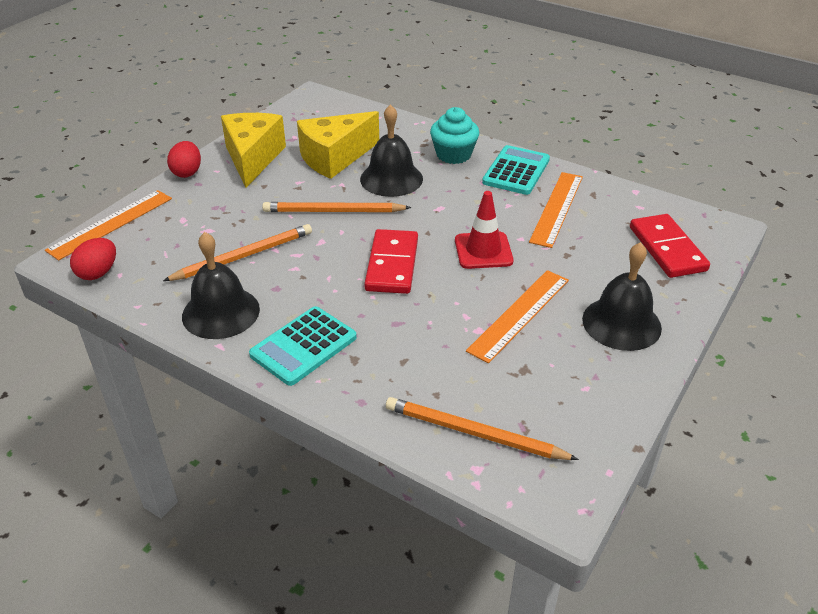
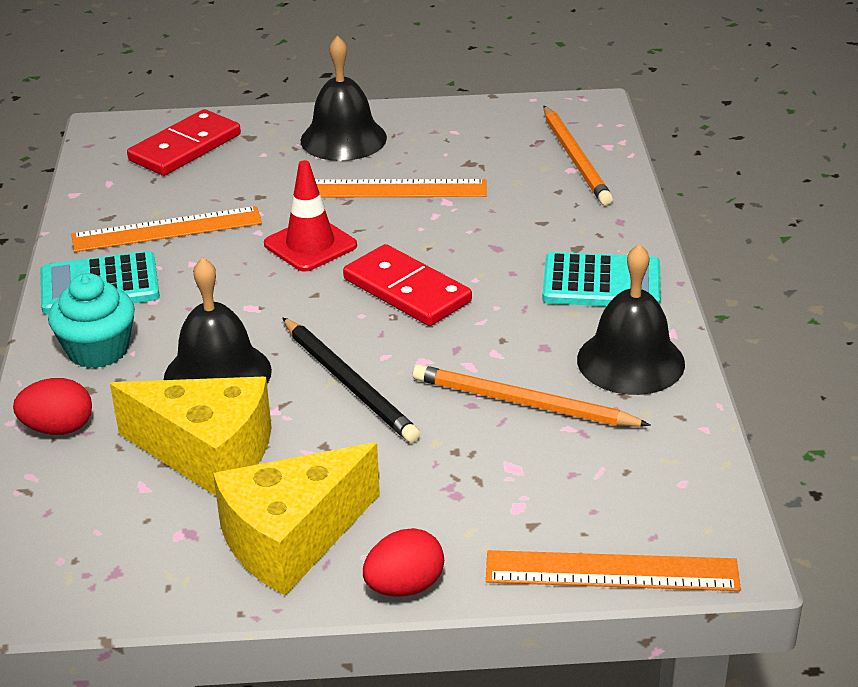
camera: 125 degrees left, 5 degrees down
red egg [70,238,116,280] -> red egg moved to [13,378,92,435]
orange pencil [262,202,411,212] -> black pencil [282,317,420,443]
red domino [364,229,418,294] -> red domino turned 75 degrees clockwise [343,244,472,326]

